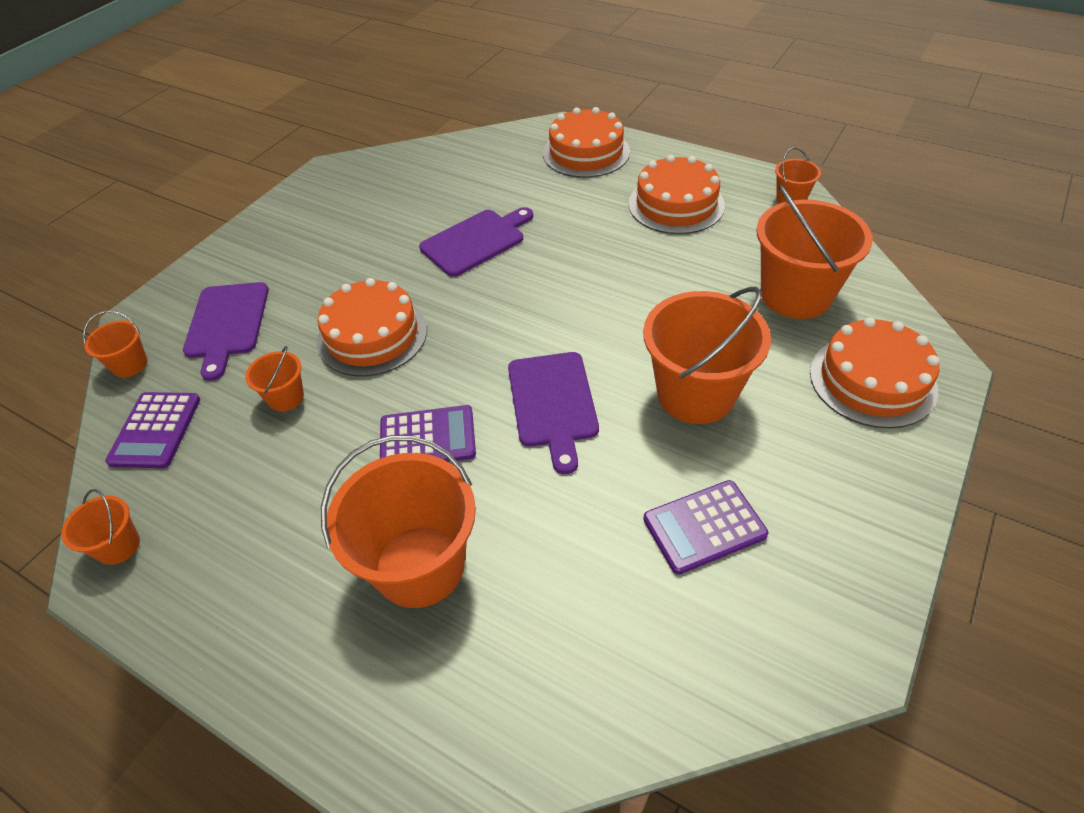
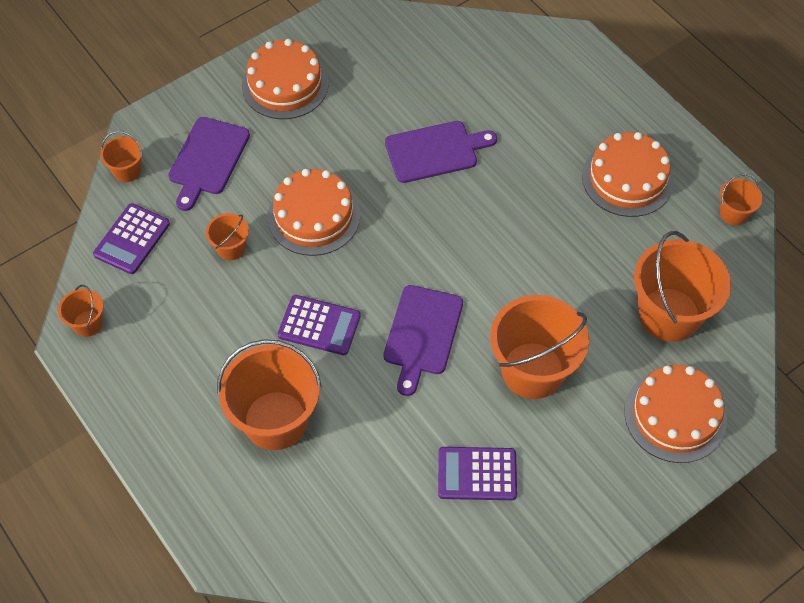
camera: 20 degrees right, 10 degrees up
orange cake [543,107,630,178] -> orange cake moved to [242,39,329,119]

